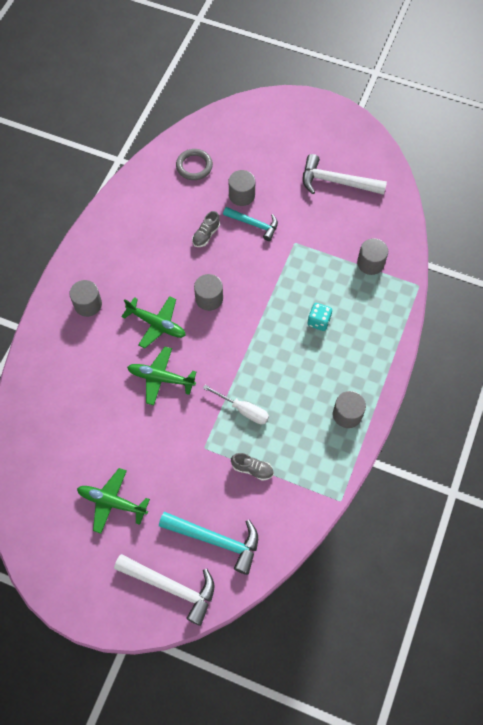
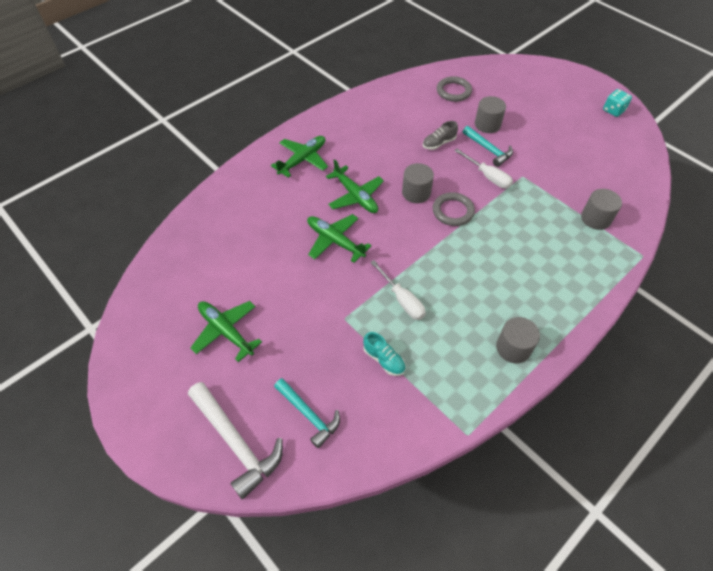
camera: 25 degrees right, 10 degrees down
grey cylinder [69,280,102,317] -> green plane [271,136,328,178]
turquoise hammer [159,512,258,575] -> turquoise hammer [274,378,340,448], size x0.65
grey shoe [231,453,274,481] -> turquoise shoe [363,332,406,376]
white hammer [303,154,387,195] -> none
turquoise dice [307,303,332,331] -> turquoise dice moved to [603,89,632,117]
none -> grey ring [432,192,475,226]
none -> white screwdriver [454,149,513,189]

